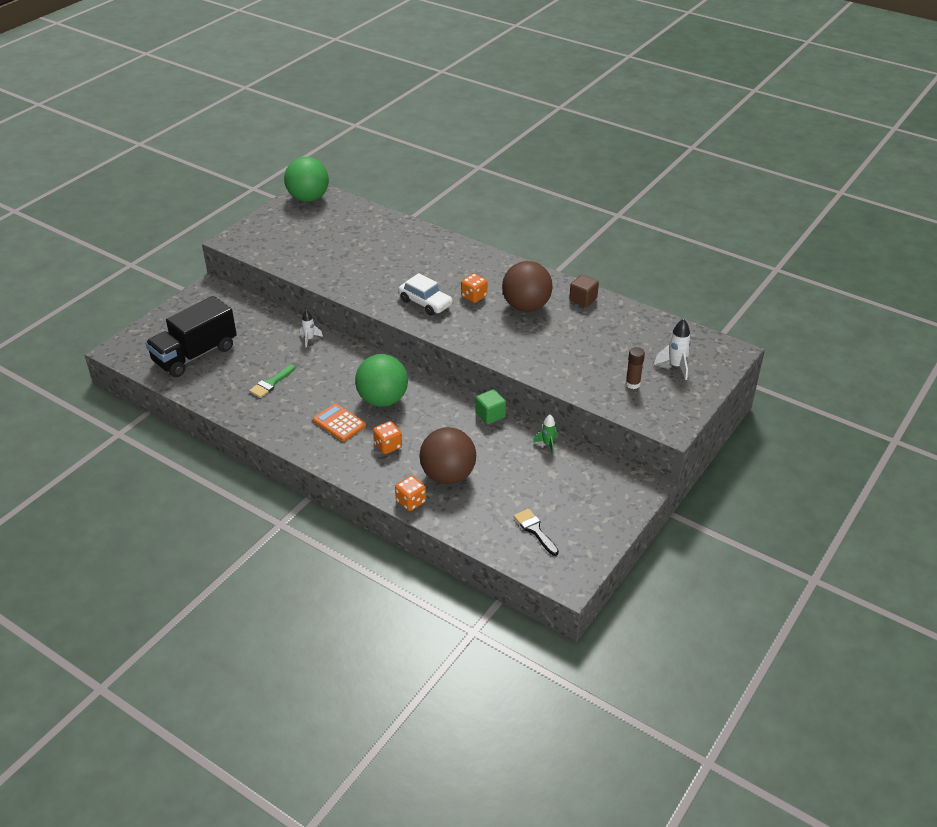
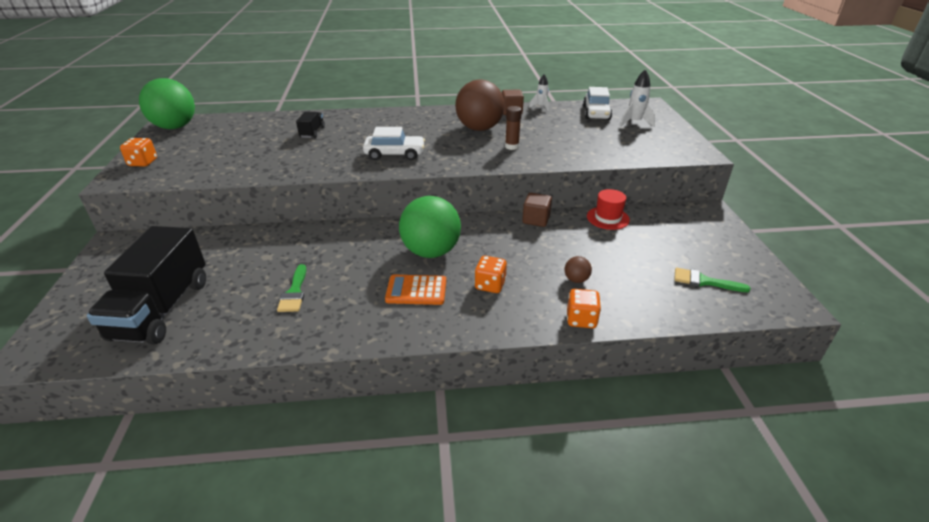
camera: 40 degrees left, 5 degrees down
white rocket [300,310,323,348] -> white rocket moved to [529,75,549,111]
brown ball [419,427,476,484] -> brown ball [564,256,592,283], size x0.41
orange dice [461,274,487,303] -> orange dice moved to [120,138,157,166]
green cube [476,389,506,424] -> brown cube [522,193,552,227]
black brush [514,509,559,556] -> green brush [674,268,751,292]
green rocket [533,415,558,455] -> red hat [587,189,630,230]
brown glue stick [625,347,645,389] -> brown glue stick moved to [505,106,522,150]
none -> black truck [296,111,325,138]
none -> white car [583,87,612,120]

